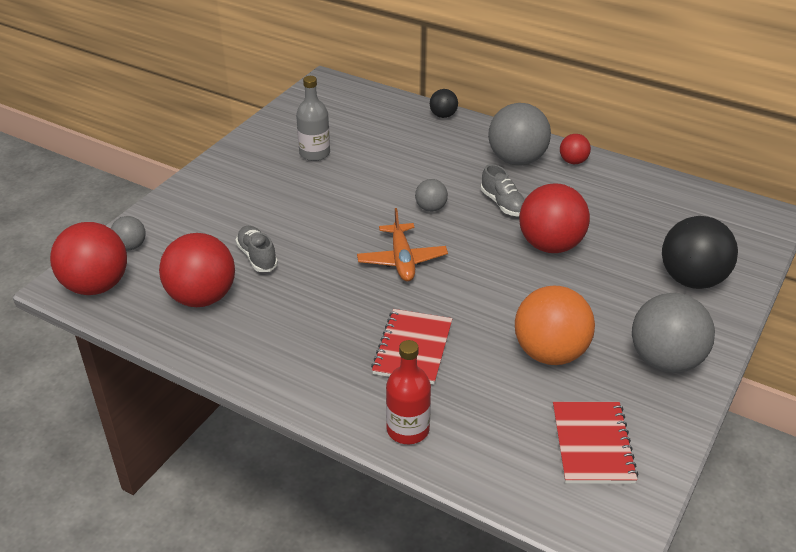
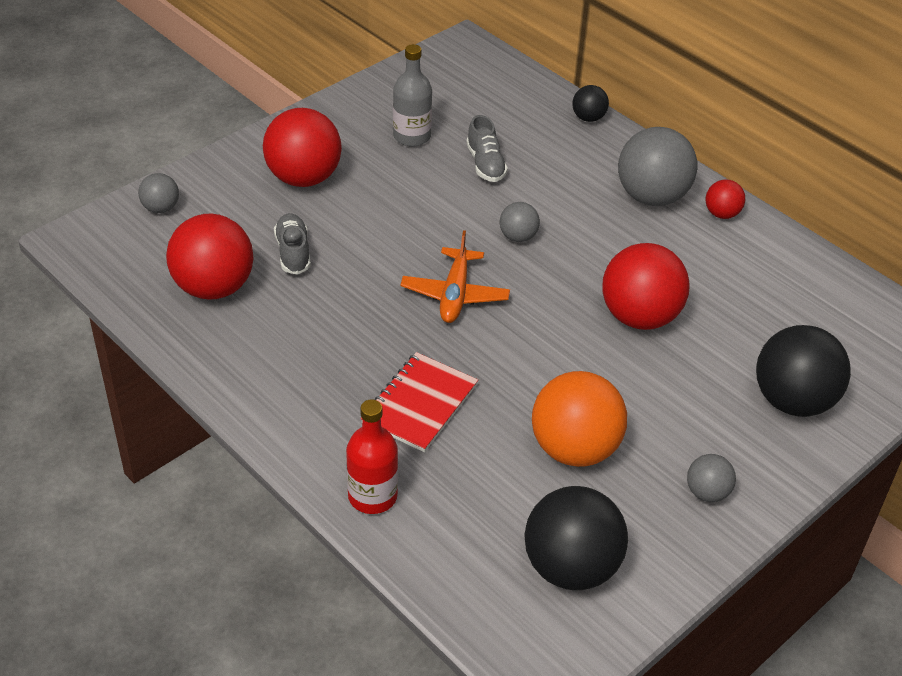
camera: 15 degrees right, 5 degrees up
red ball [50,222,127,295] -> red ball moved to [263,108,342,187]
grey shoe [481,164,525,216] -> grey shoe moved to [466,115,508,182]
red notebook [553,402,639,484] -> black ball [524,486,628,590]
grey ball [632,293,715,373] -> grey ball [687,454,736,502], size x0.50

